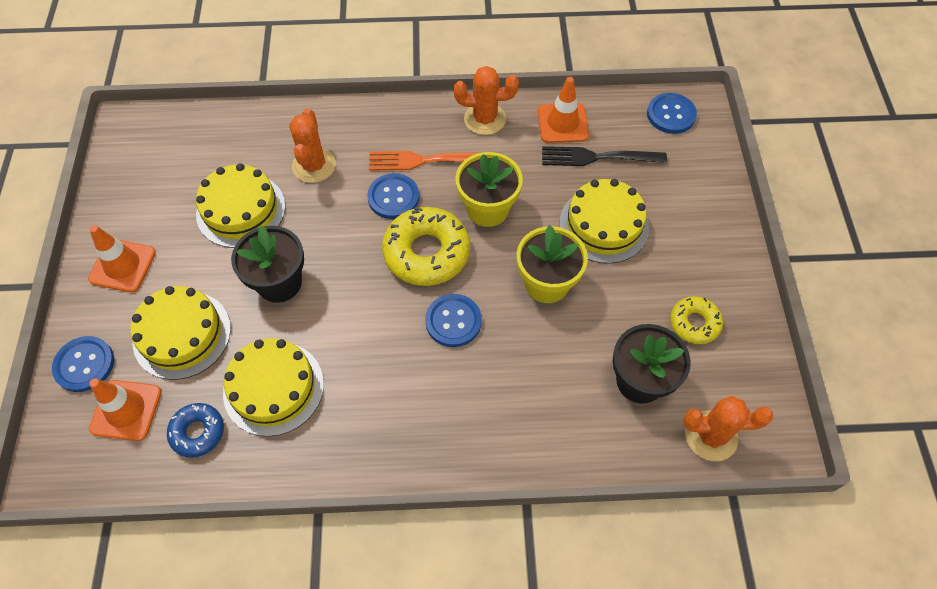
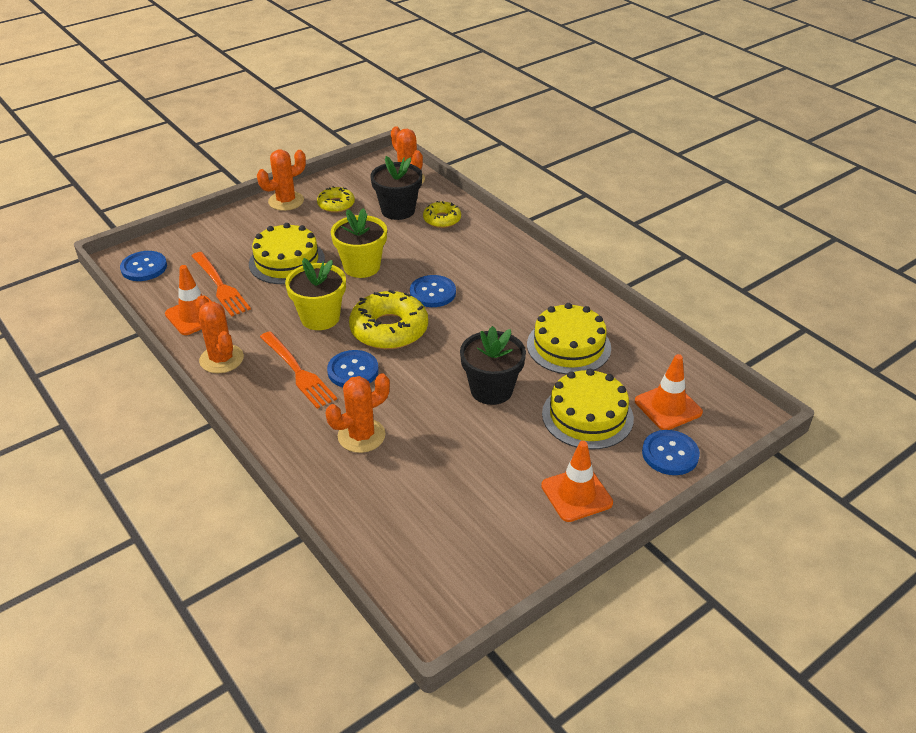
camera: 125 degrees left, 20 degrees down
blue donut [167,403,224,458] -> none
yellow cake [196,163,285,248] -> none
black fork [542,146,667,166] -> orange fork [192,252,251,317]
none -> orange cactus [257,149,306,211]
none -> yellow donut [423,201,461,228]

